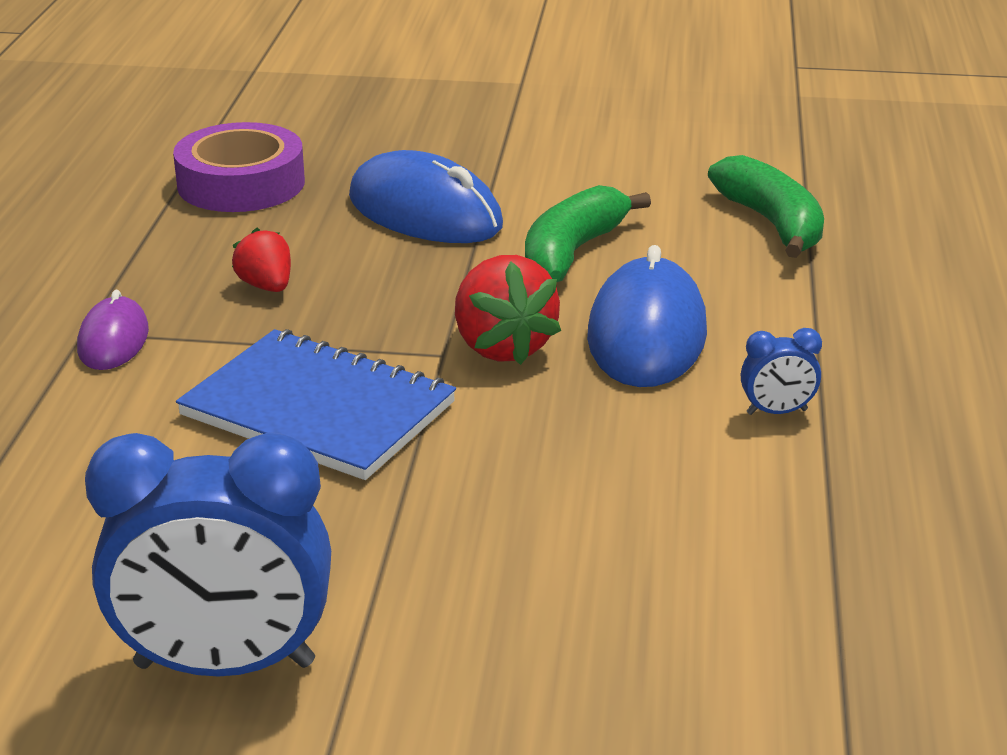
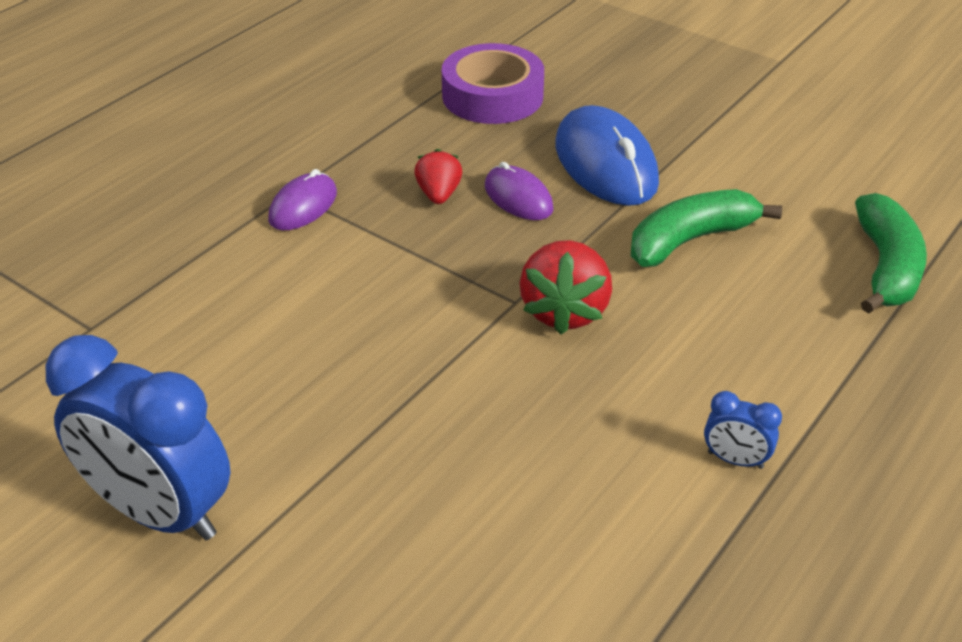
camera: 30 degrees right, 10 degrees up
blue notebook [176,329,456,480] -> none
blue mouse [587,245,707,387] -> none
none -> purple mouse [485,162,554,220]

